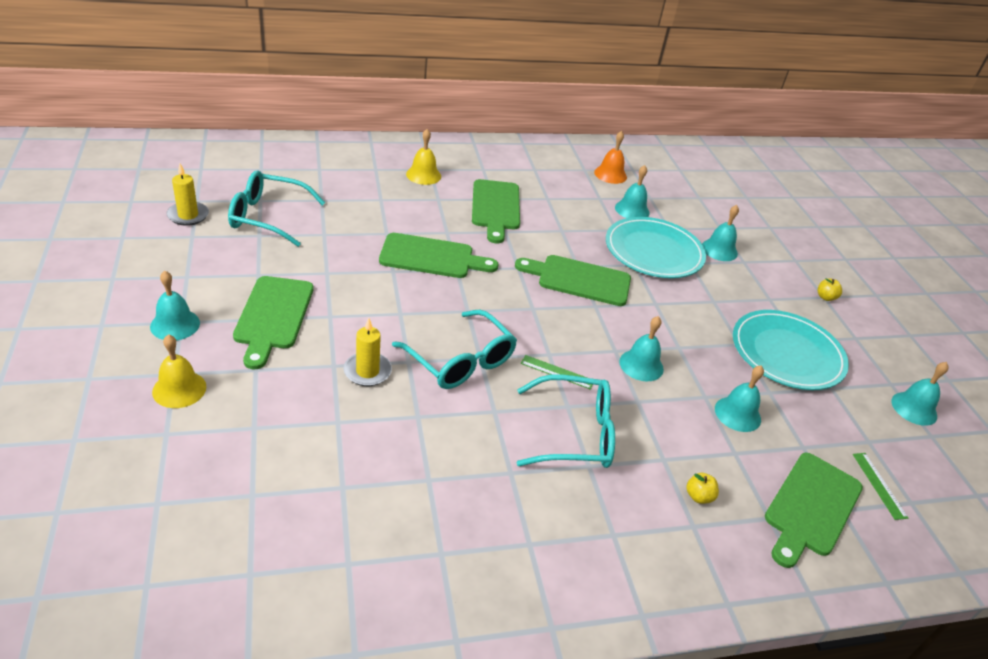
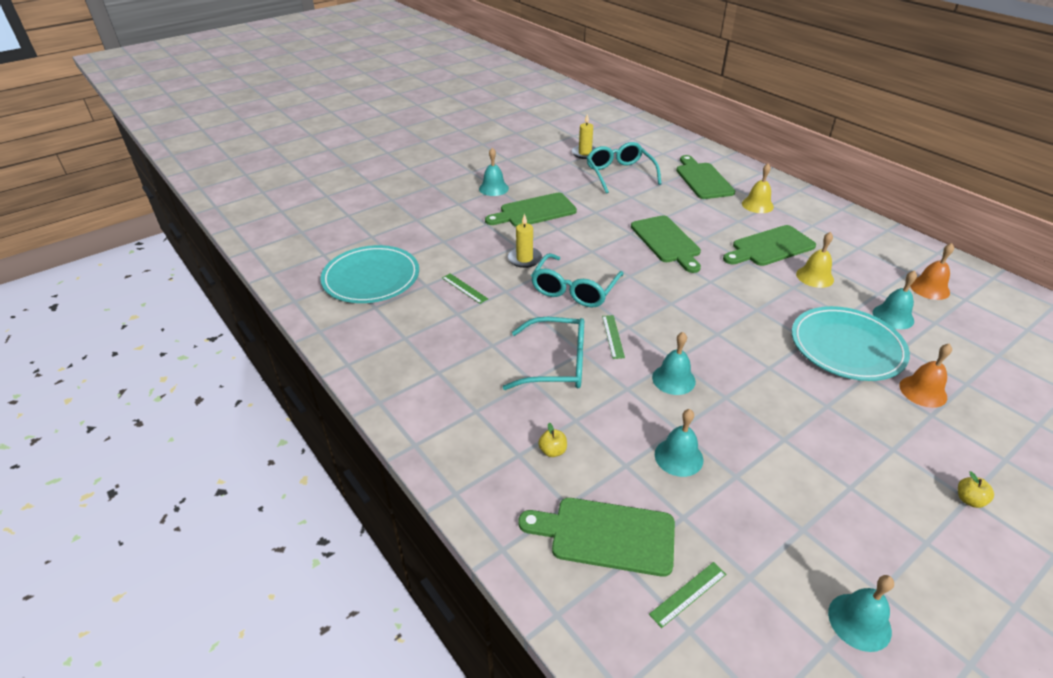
camera: 70 degrees right, 0 degrees up
yellow bell [152,334,206,408] -> yellow bell moved to [796,232,834,288]
green cutting board [515,255,631,306] -> green cutting board moved to [676,155,735,199]
turquoise glasses [517,374,615,468] -> turquoise glasses turned 60 degrees counterclockwise [503,317,584,390]
turquoise bell [702,205,739,261] -> orange bell [899,343,952,408]
turquoise plate [733,310,849,390] -> turquoise plate moved to [321,245,419,303]
none -> green ruler [442,273,488,304]

